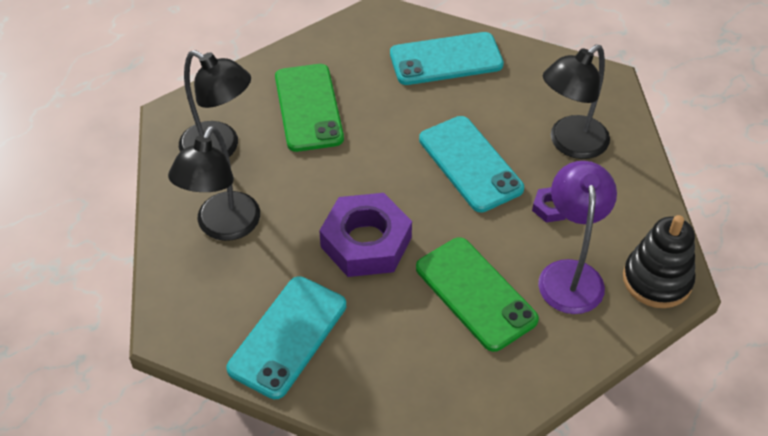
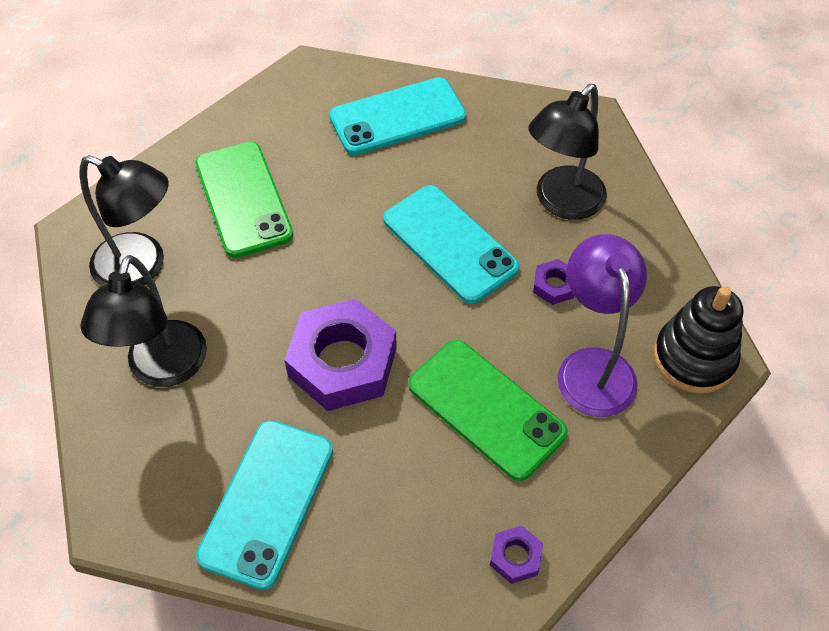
camera: 10 degrees left, 5 degrees up
none -> purple nut [490,525,543,584]

